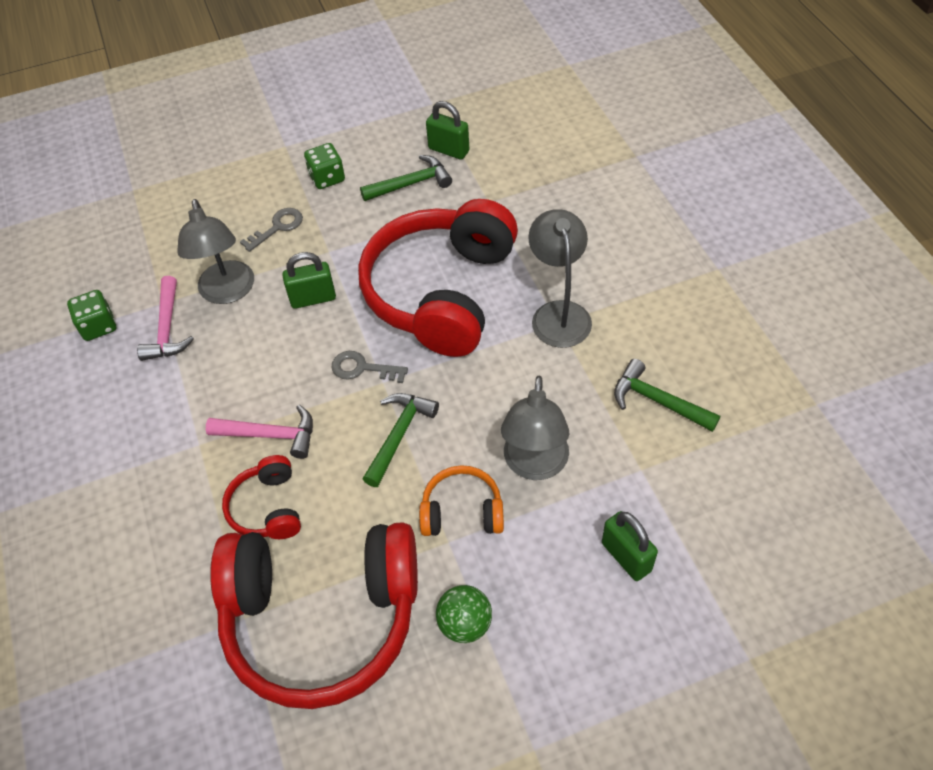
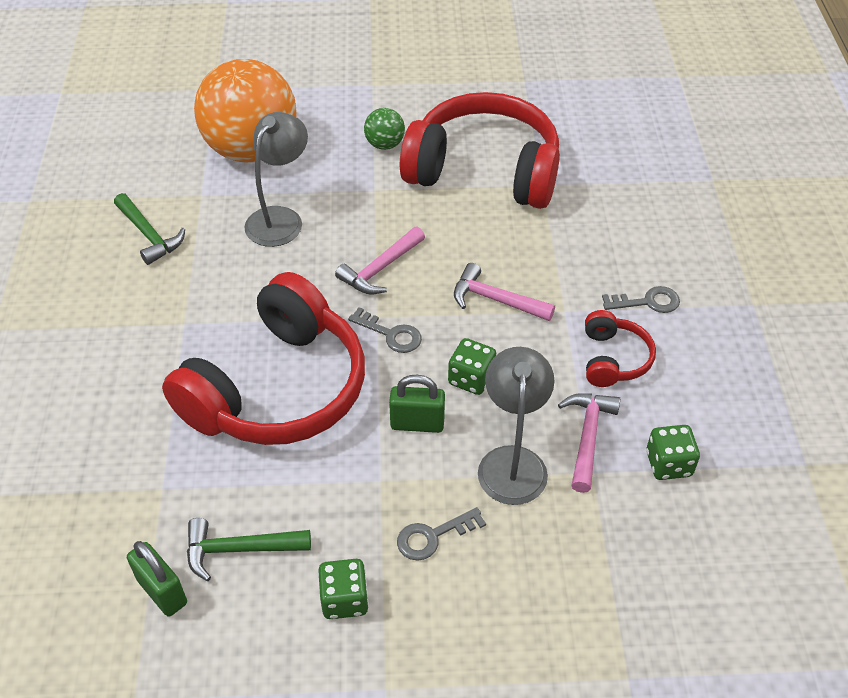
camera: 165 degrees left, 5 degrees down
red headphones [222,455,301,539] -> red headphones moved to [585,310,656,387]
green hammer [363,393,439,487] -> pink hammer [335,227,425,294]
orange headphones [419,465,504,536] -> none
grey lamp [528,209,592,348] -> none
green padlock [602,511,658,581] -> orange ball [194,59,297,162]
none -> green dice [448,338,496,395]
none -> grey key [602,286,680,313]

